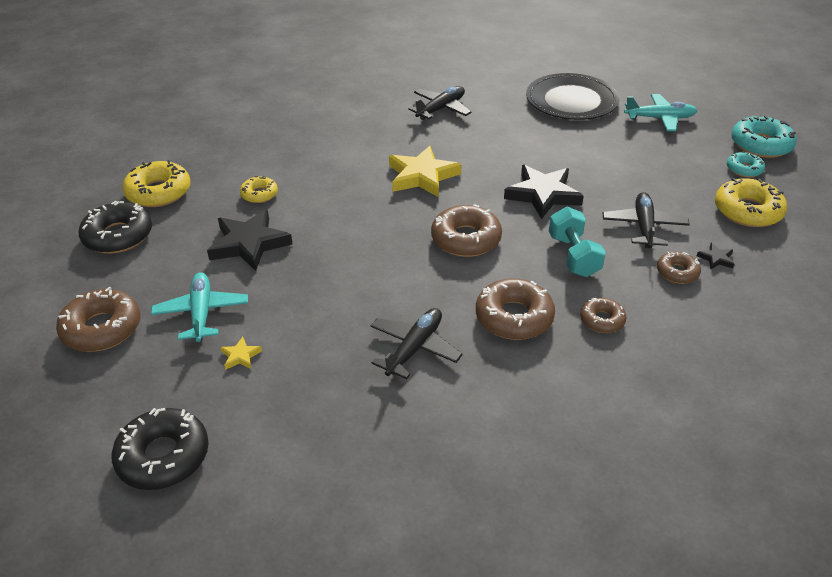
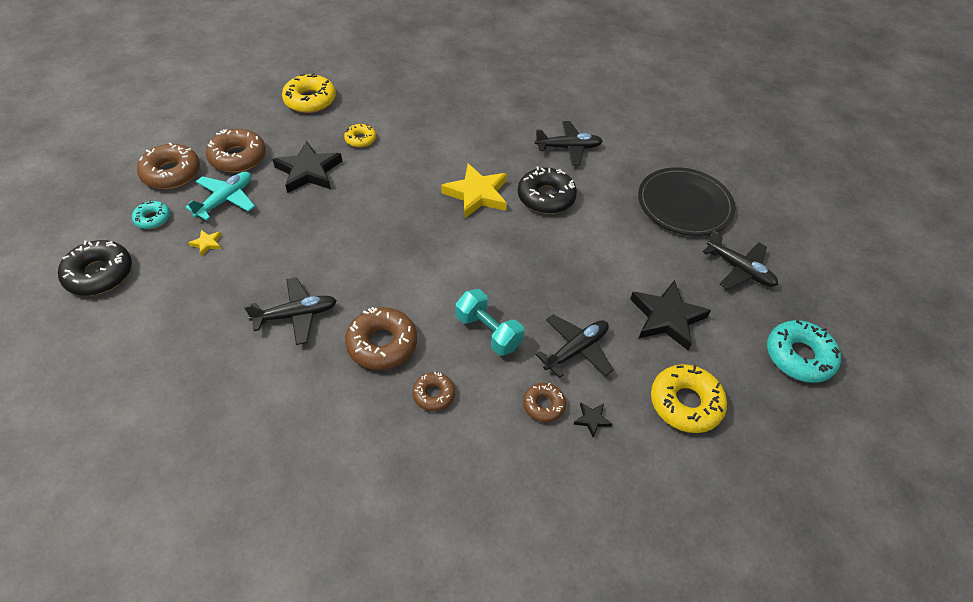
camera: 40 degrees right, 10 degrees up
black donut [78,201,152,254] -> black donut moved to [518,167,577,214]
brown donut [431,204,502,257] -> brown donut moved to [206,129,266,172]
black star [504,165,584,219] -> black star moved to [630,280,711,350]
turquoise dumbbell [549,207,606,277] -> turquoise dumbbell turned 75 degrees counterclockwise [456,289,524,356]
turquoise plane [624,94,697,131] -> black plane [703,230,778,290]
turquoise donut [727,151,765,177] -> turquoise donut moved to [132,200,170,229]

